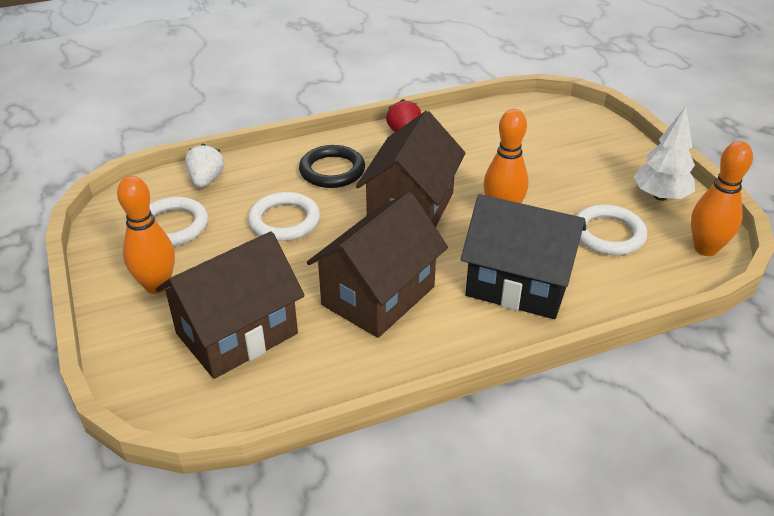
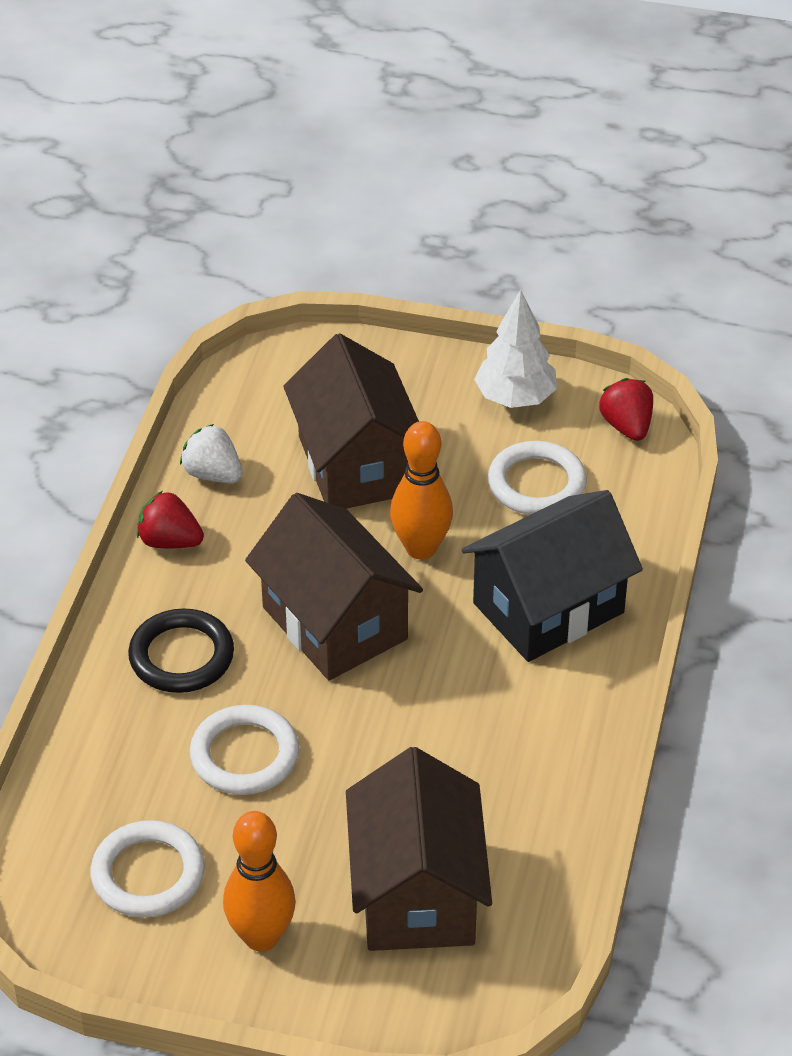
camera: 55 degrees left, 5 degrees up
white strawberry [185,143,224,188] -> white strawberry moved to [180,424,243,483]
brown house [307,192,448,338] -> brown house moved to [283,333,419,509]
orange bowling pin [691,141,753,256] -> red strawberry [599,378,653,441]

